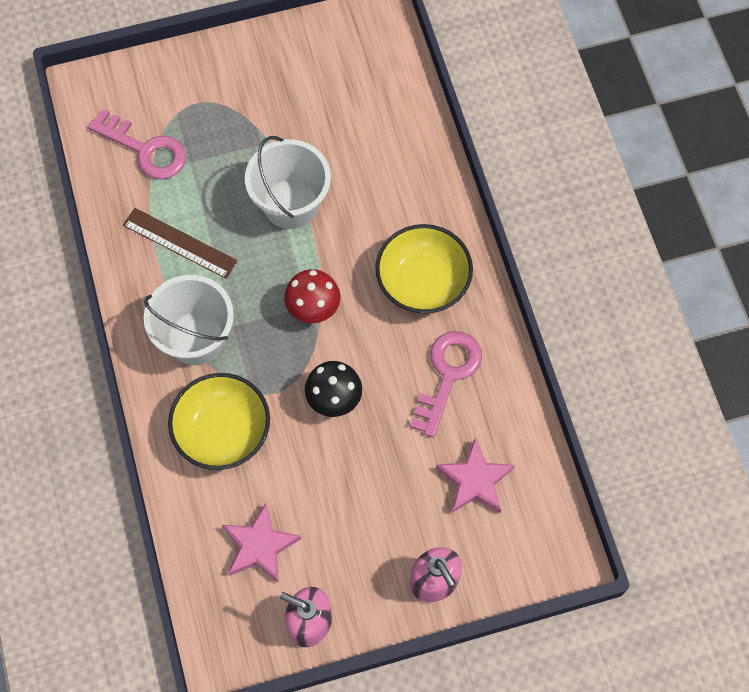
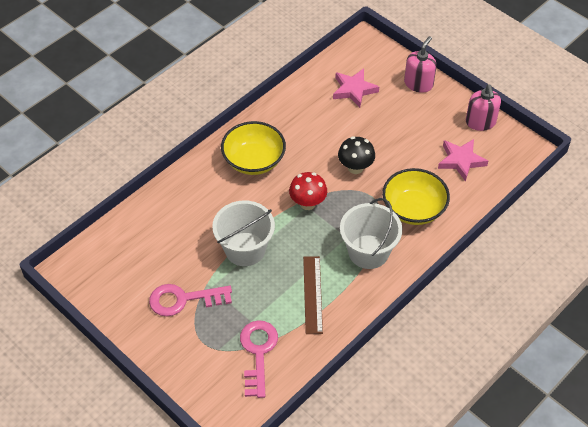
camera: 120 degrees left, 15 degrees down
pink key [409,331,482,438] -> pink key moved to [149,284,232,317]

